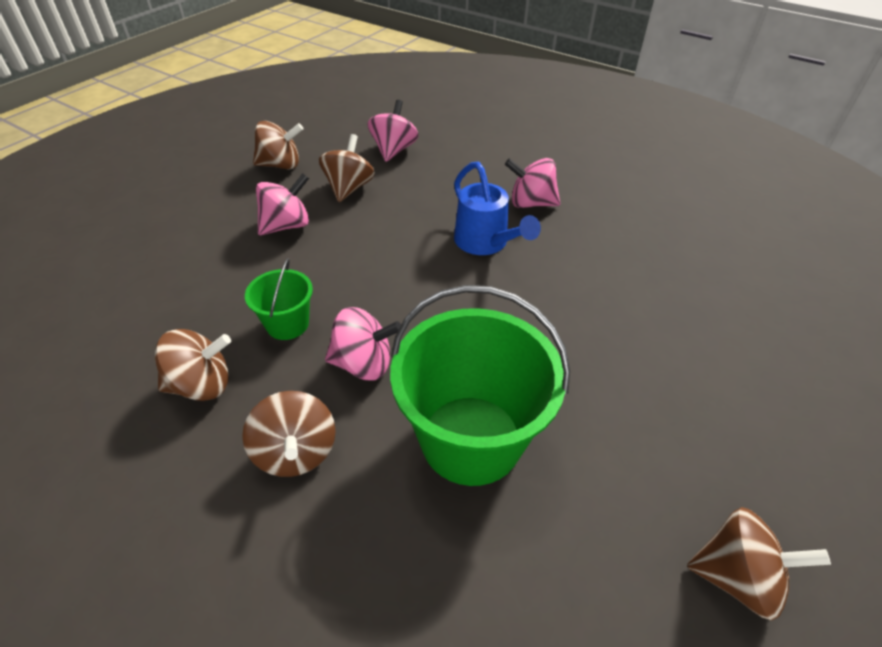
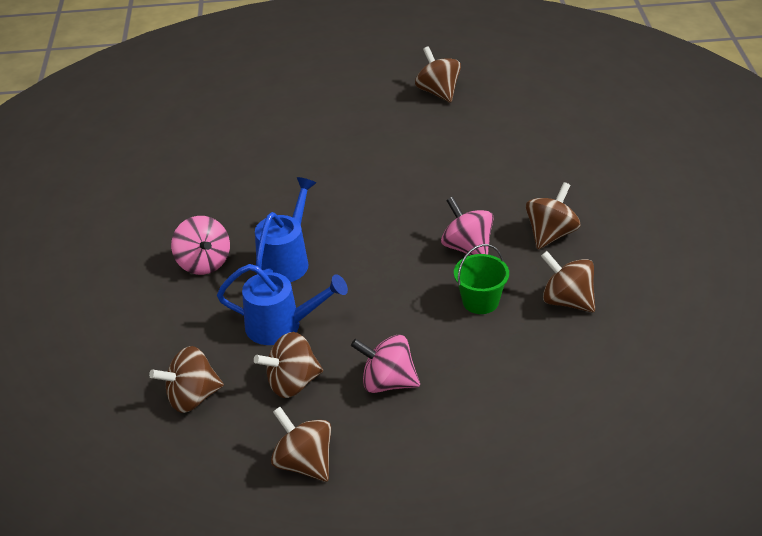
camera: 125 degrees left, 5 degrees down
pink spinning top [368,100,418,162] -> brown spinning top [149,346,224,413]
green bucket [390,285,570,486] -> none
none -> blue watering can [217,264,348,345]

